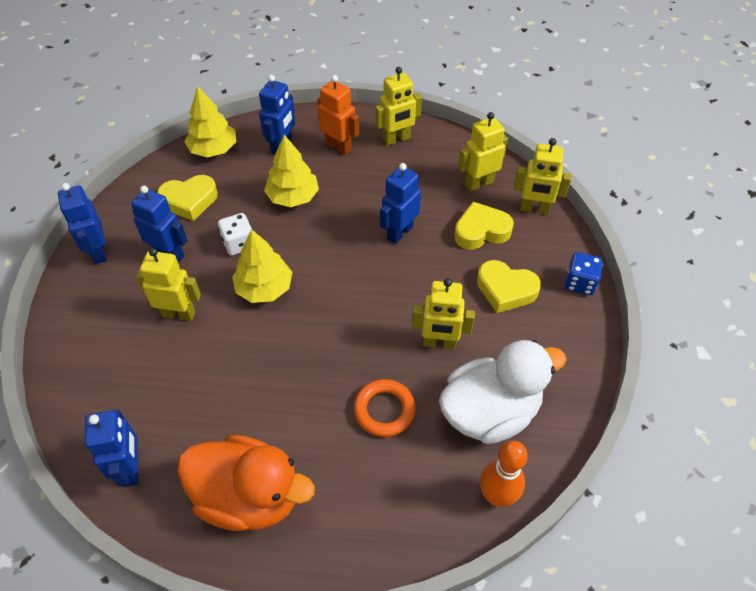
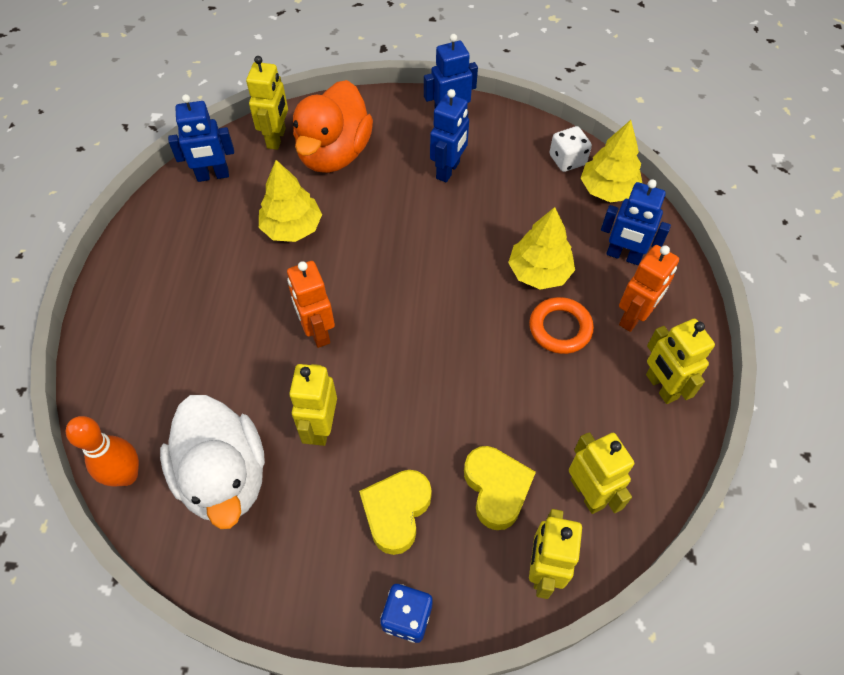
camera: 90 degrees right, 5 degrees up
yellow robot [136,248,201,321] -> yellow robot moved to [246,56,288,150]
yellow heart [157,175,218,221] -> none
orange duck [177,435,315,531] -> orange duck moved to [293,80,373,173]
white dice [218,213,252,256] -> white dice moved to [550,126,592,172]
yellow tree [232,229,292,303] -> yellow tree moved to [259,160,322,242]
orange ring [354,379,416,437] -> orange ring moved to [529,297,594,354]
blue robot [380,163,421,244] -> none
none -> orange robot [287,261,335,348]

